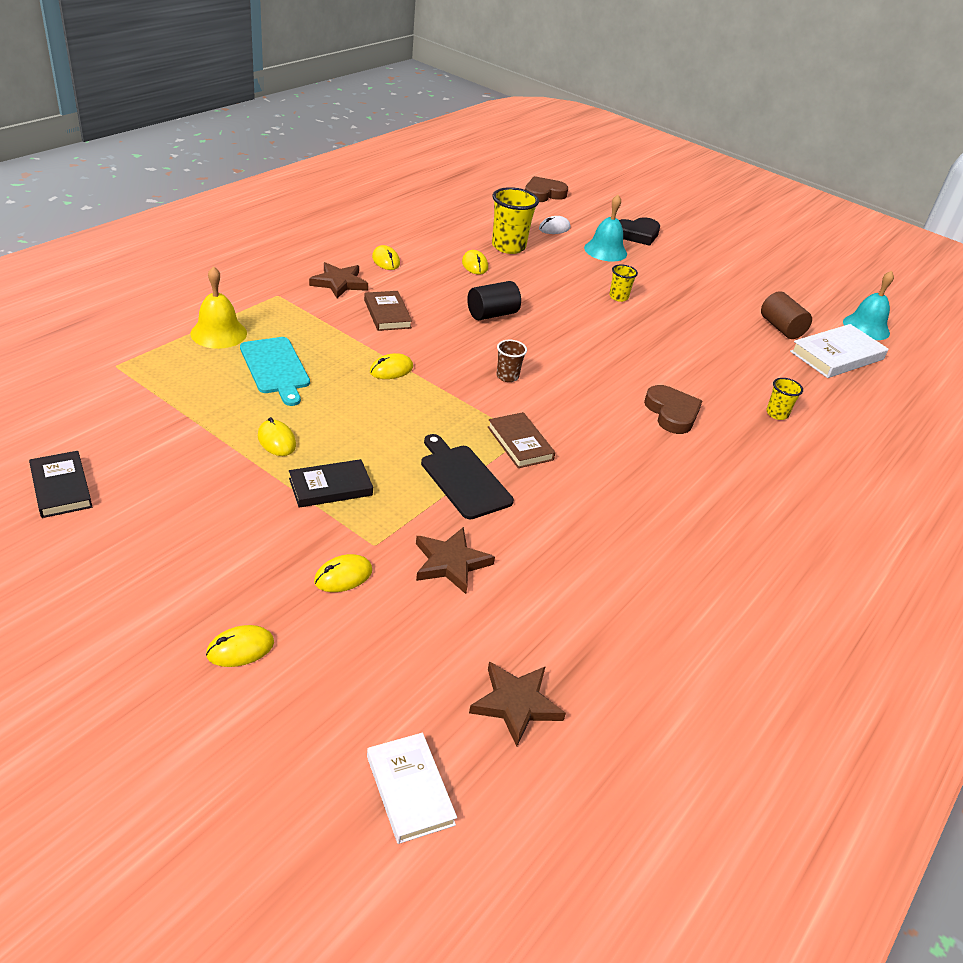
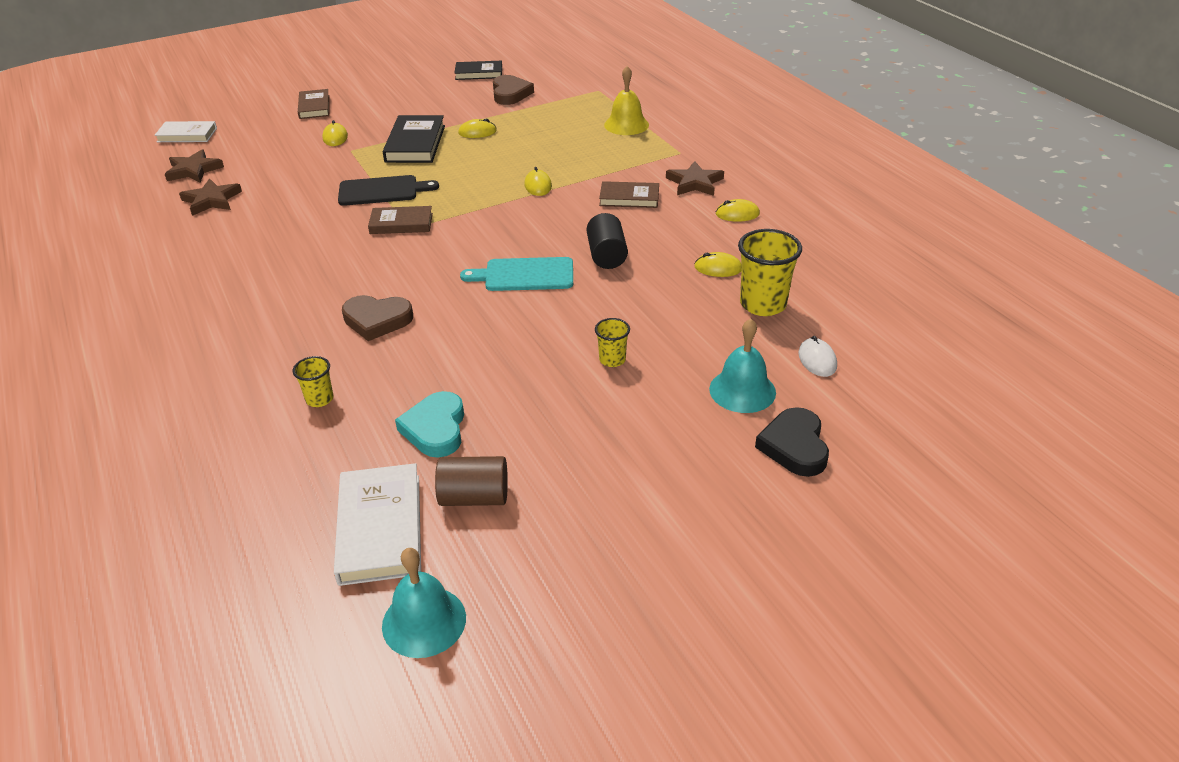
camera: 120 degrees right, 0 degrees up
yellow mouse [206,625,274,667] -> brown book [298,89,330,119]
turquoise cutting board [240,337,310,406] -> turquoise cutting board moved to [460,257,573,291]
black book [289,459,373,508] -> black book [383,115,445,163], size x1.52
brown star [416,527,495,594] -> brown star moved to [179,178,242,216]
brown cup [496,340,527,382] -> none
brown heart [525,176,568,202] -> brown heart moved to [493,75,534,105]
none -> turquoise heart [395,391,464,458]

